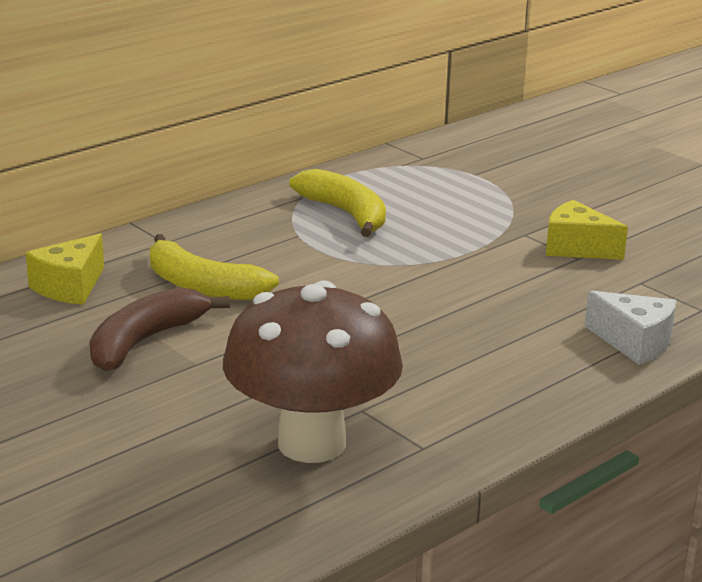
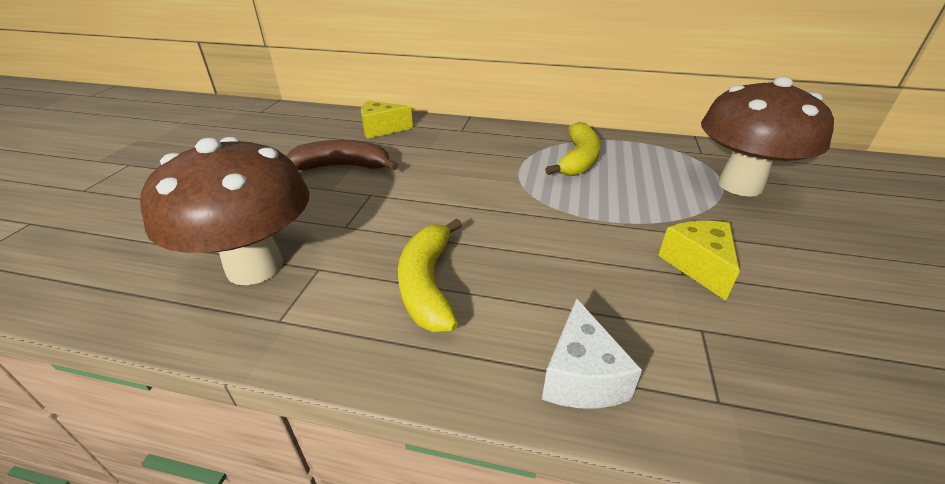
camera: 55 degrees right, 10 degrees up
yellow banana [150,234,279,301] -> yellow banana moved to [398,218,462,332]
none -> brown mushroom [701,76,834,197]

